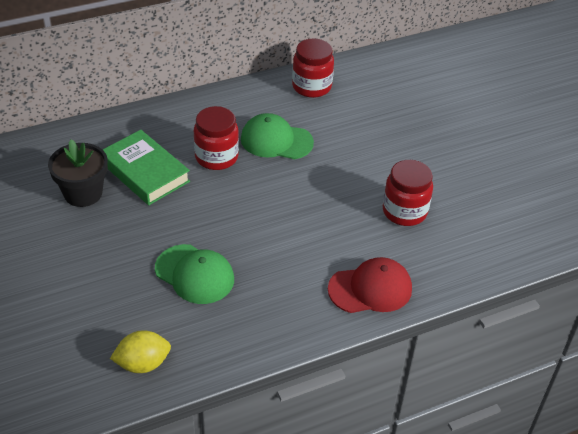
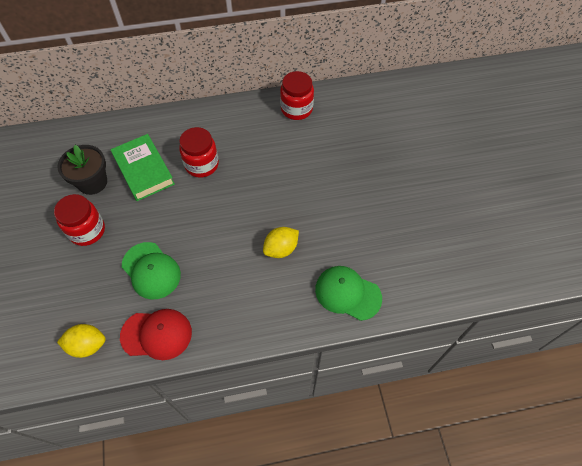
camera: 15 degrees right, 15 degrees up
green cap [241,113,314,159] -> green cap moved to [315,266,382,321]
red cap [328,257,412,313] -> red cap moved to [120,309,192,360]
red jar [383,160,433,226] -> red jar moved to [54,194,105,246]
none -> yellow lemon [263,227,299,258]

